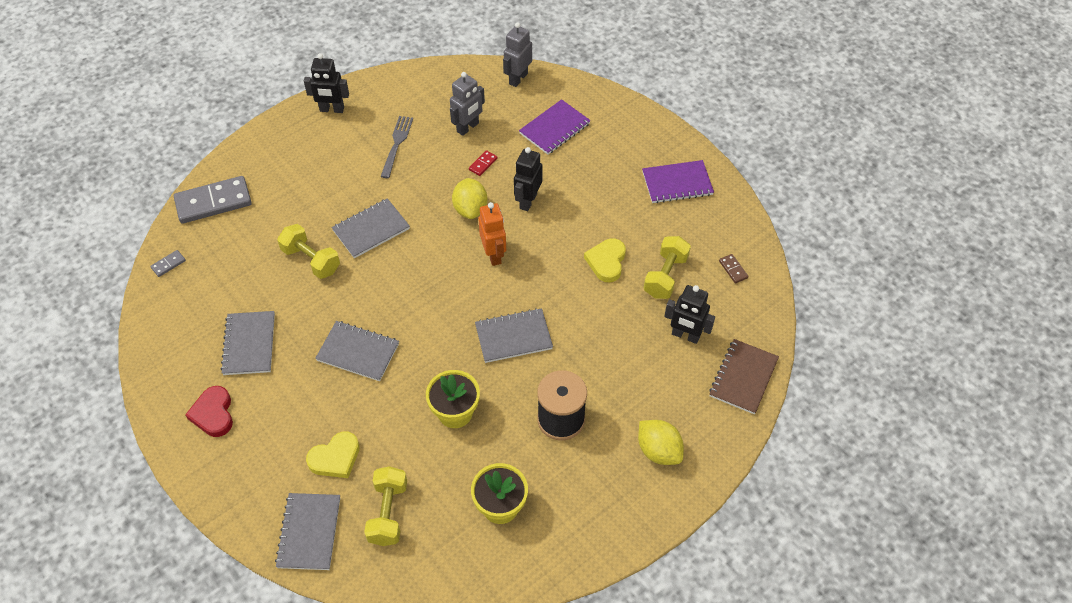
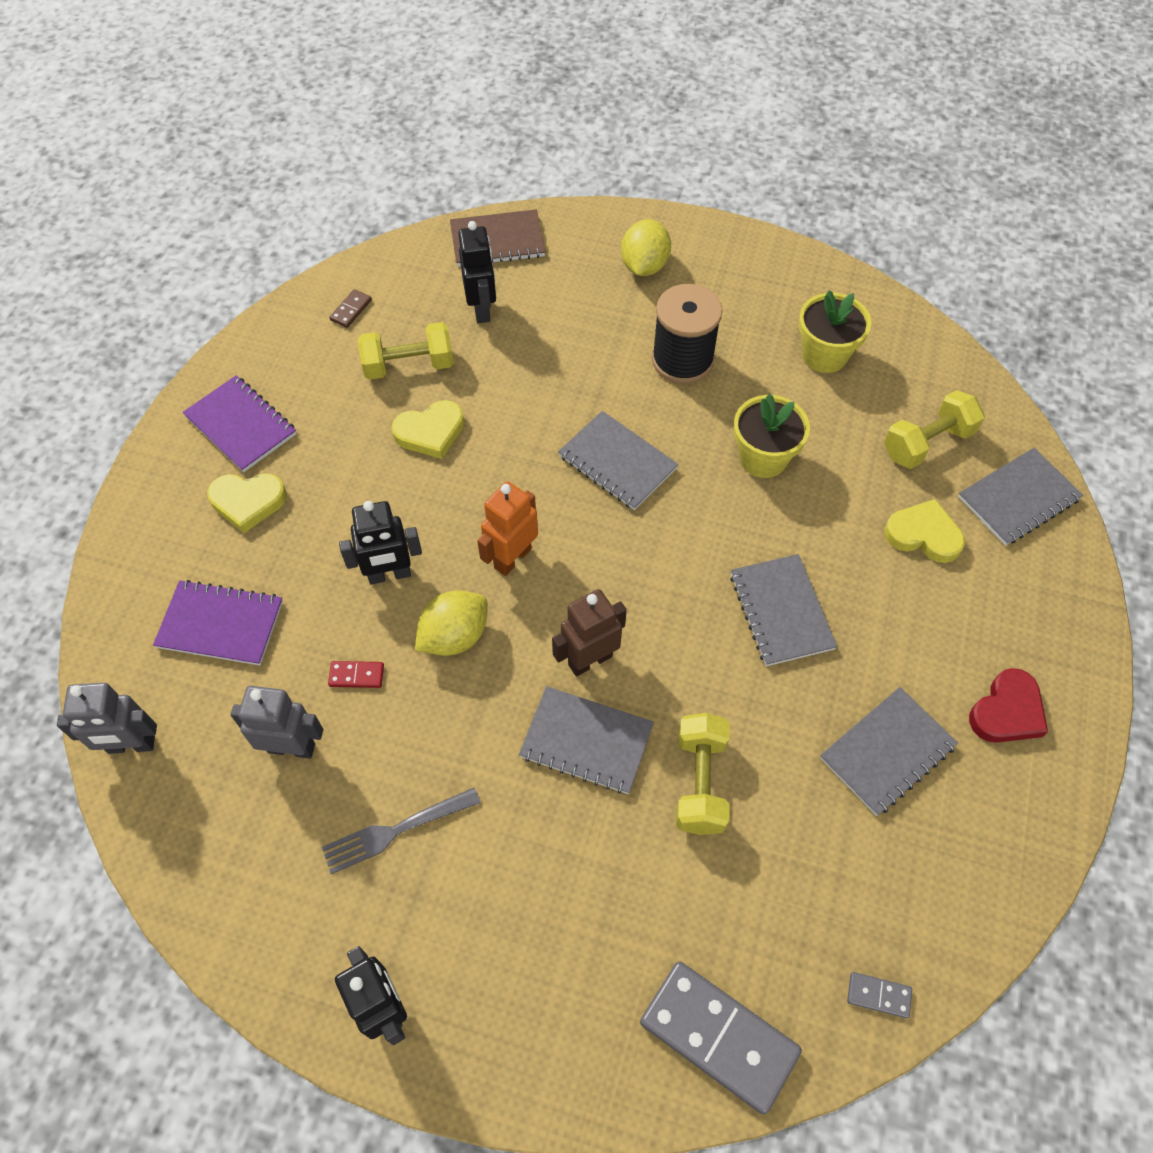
camera: 125 degrees left, 5 degrees up
none -> yellow heart [207,473,287,533]
none -> brown robot [552,589,627,677]

